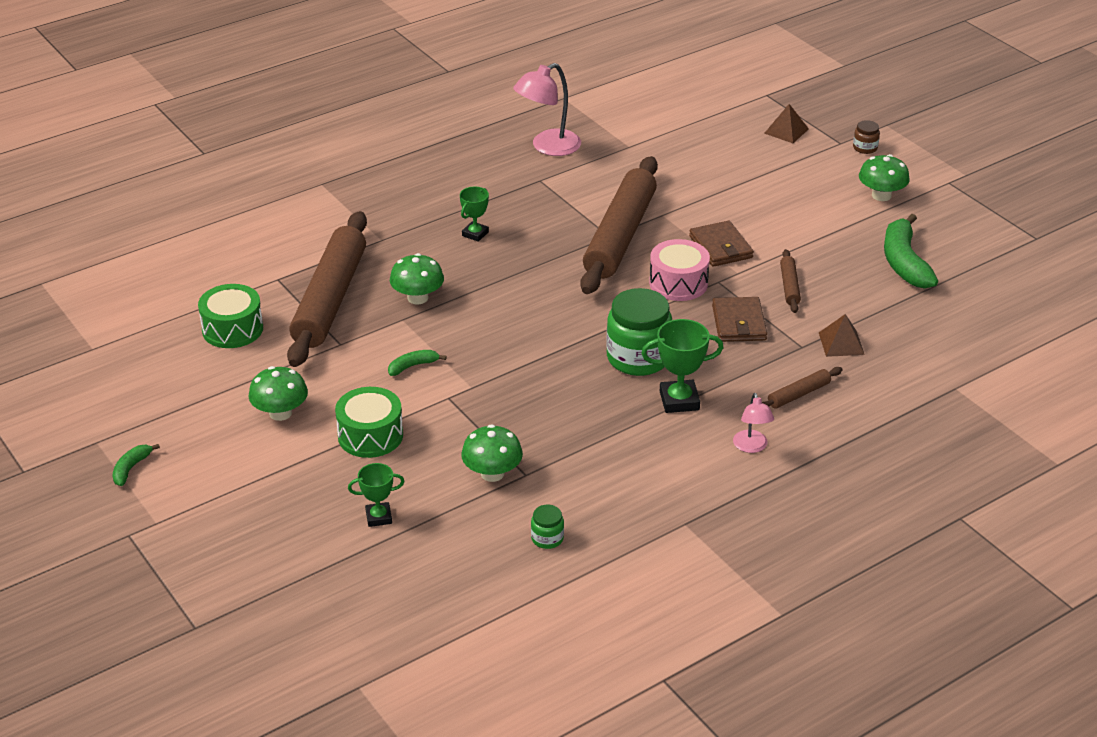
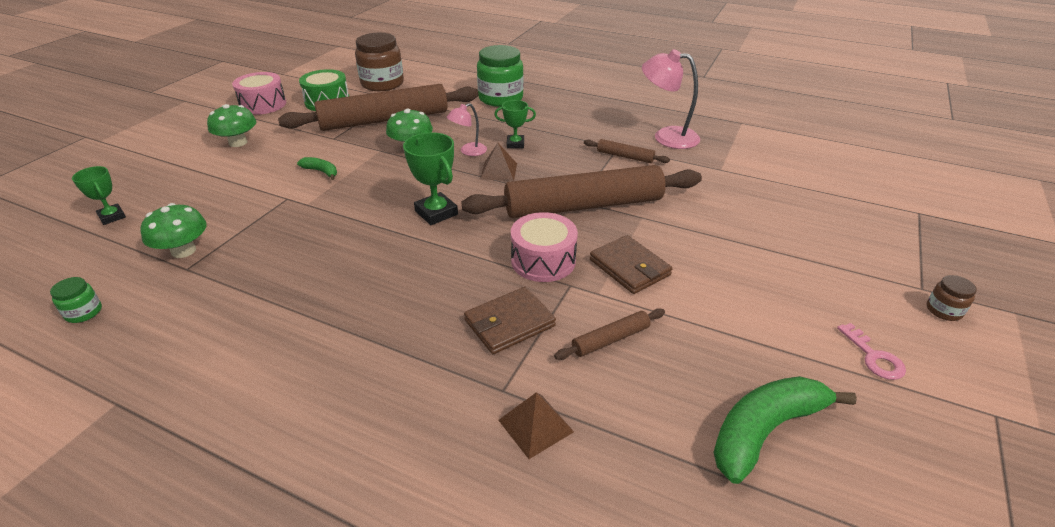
camera: 60 degrees right, 0 degrees up
green banana [112,444,160,486] -> none
green drum [335,387,403,458] -> none
green jar [606,288,672,376] -> green jar moved to [477,45,524,107]
green trophy [641,319,724,413] -> green trophy moved to [403,132,458,225]
brown wallet [689,221,754,267] -> brown wallet turned 75 degrees counterclockwise [590,235,673,294]
pink lamp [733,393,774,453] -> pink lamp moved to [447,103,487,156]
brown rolling pin [762,367,843,409] -> brown rolling pin moved to [584,139,670,163]
brown pyramid [764,104,809,143] -> brown pyramid moved to [480,143,517,181]
green mushroom [859,154,910,201] -> pink key [837,323,906,380]
none -> pink drum [232,72,286,115]
none -> brown jar [355,33,404,91]

